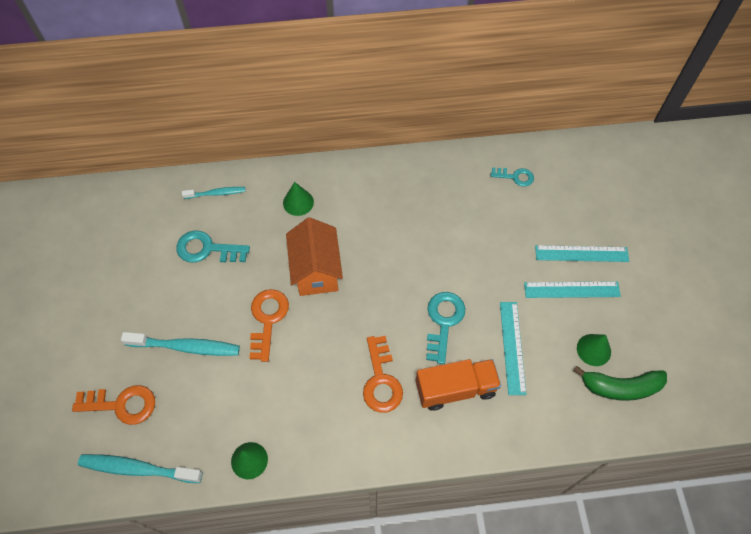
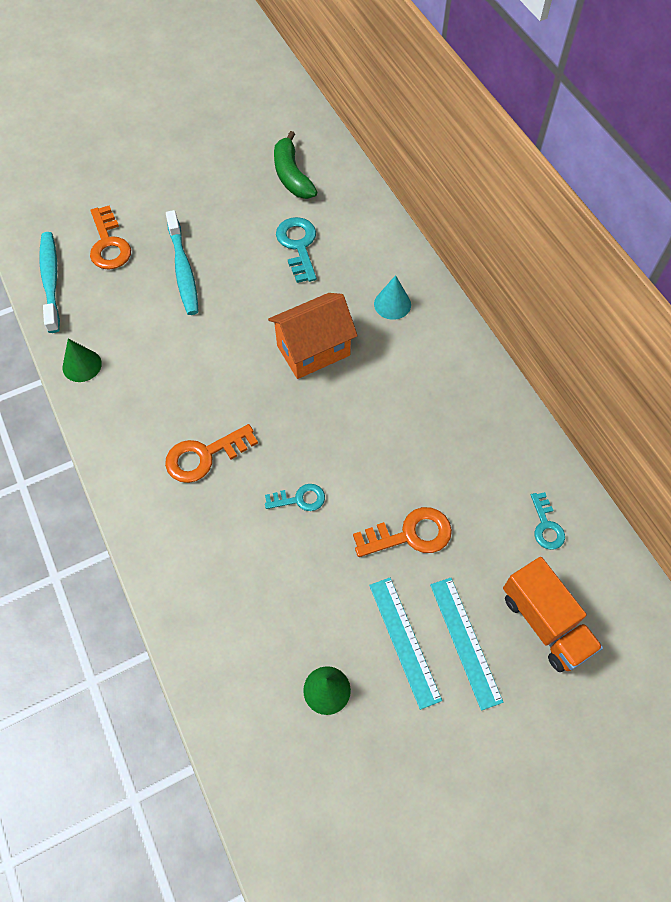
camera: 70 degrees right, 0 degrees up
turquoise toothbrush [182,187,245,199] -> none
orange key [249,289,289,362] -> orange key moved to [353,507,452,557]
green cone [283,182,314,216] -> turquoise cone [374,275,411,320]
orange truck [416,359,501,411] -> orange truck moved to [503,557,603,672]
turquoise key [426,292,466,364] -> turquoise key [265,484,325,511], size x0.62
turquoise ruler [500,302,526,395] -> none
green banana [573,366,667,401] -> green banana moved to [274,131,317,199]

